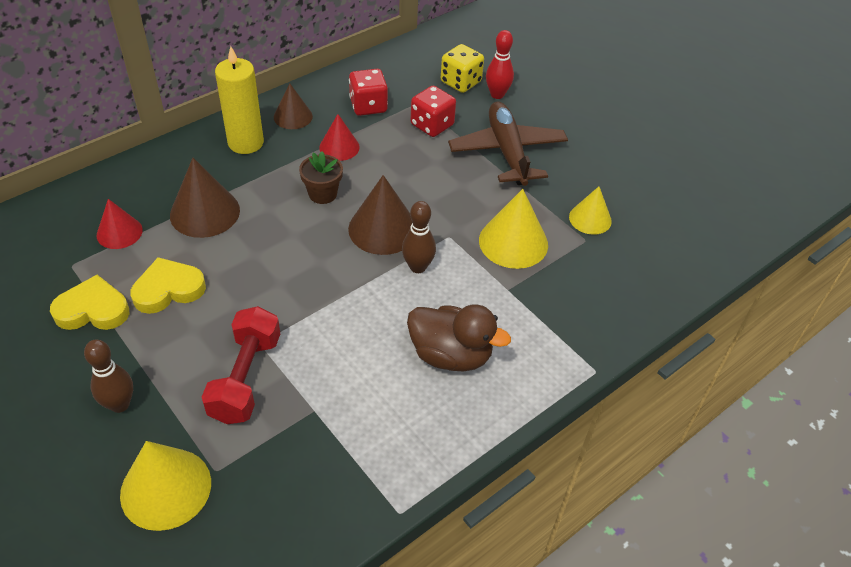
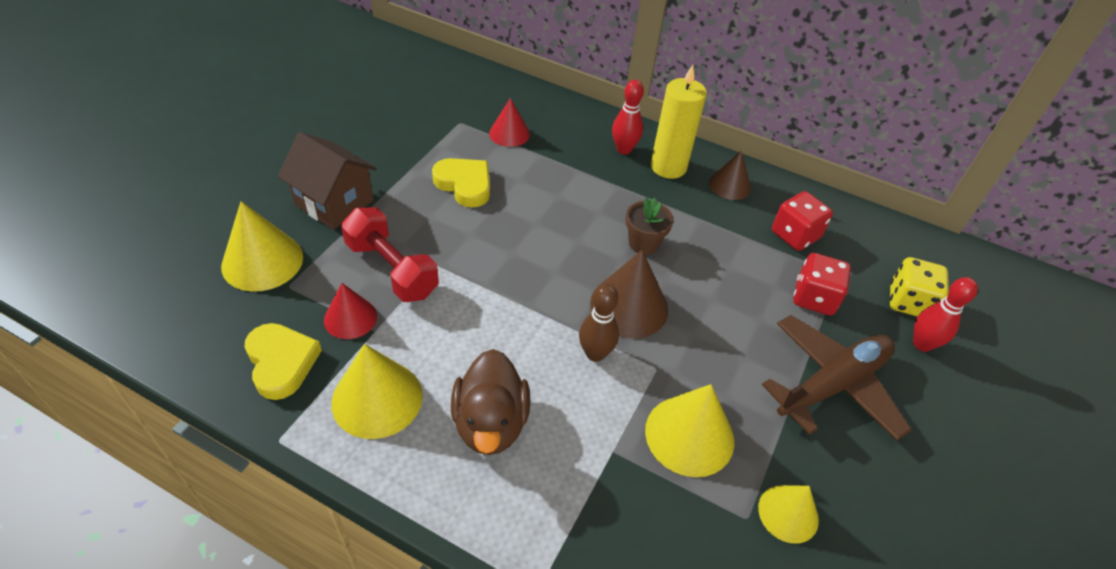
camera: 65 degrees right, 0 degrees up
yellow heart [50,275,129,330] -> yellow heart moved to [245,323,322,400]
brown bowling pin [84,340,133,413] -> brown house [278,132,377,230]
brown cone [170,158,240,238] -> none
red dumbbell [202,306,280,424] -> red dumbbell turned 60 degrees clockwise [341,207,439,302]
red cone [319,114,360,161] -> red cone moved to [324,283,377,339]
none -> yellow cone [331,344,423,439]
none -> red bowling pin [612,80,644,154]

